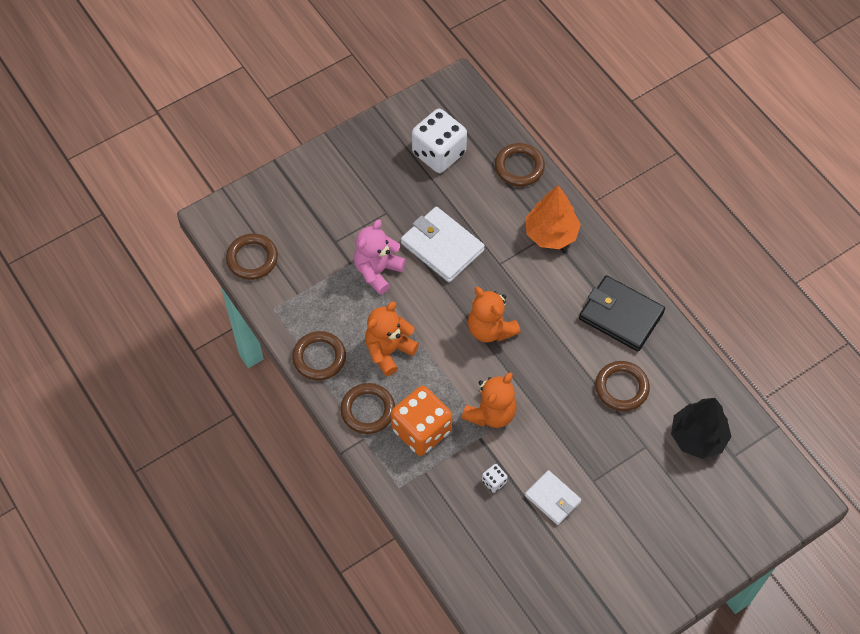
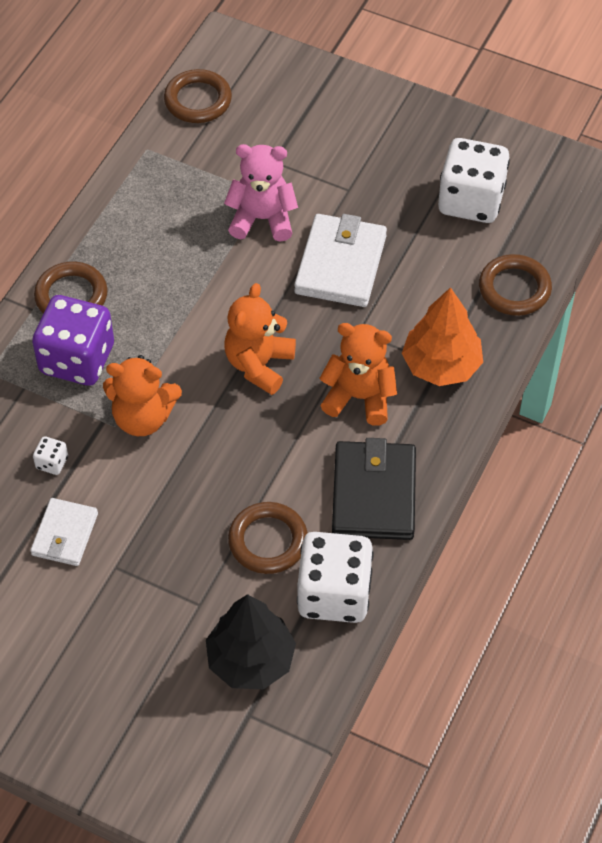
camera: 60 degrees right, 5 degrees down
brown ring [292,331,346,381] -> none
orange teddy bear [365,301,419,376] -> orange teddy bear moved to [319,323,397,426]
orange dice [391,386,452,456] -> purple dice [32,295,114,386]
none -> white dice [297,532,373,623]

